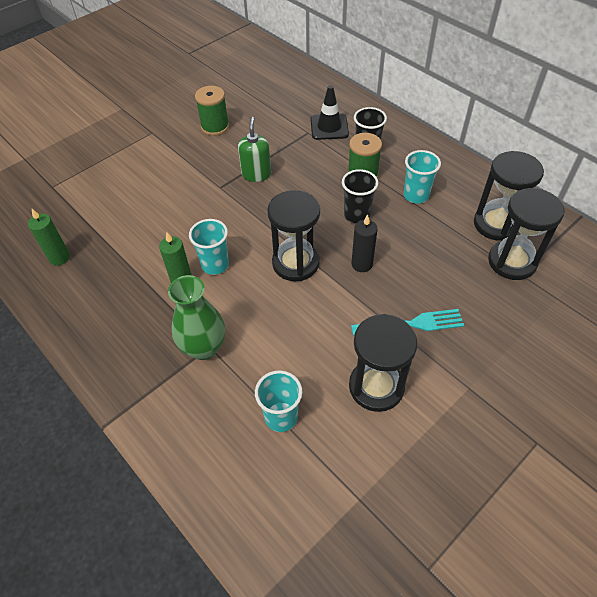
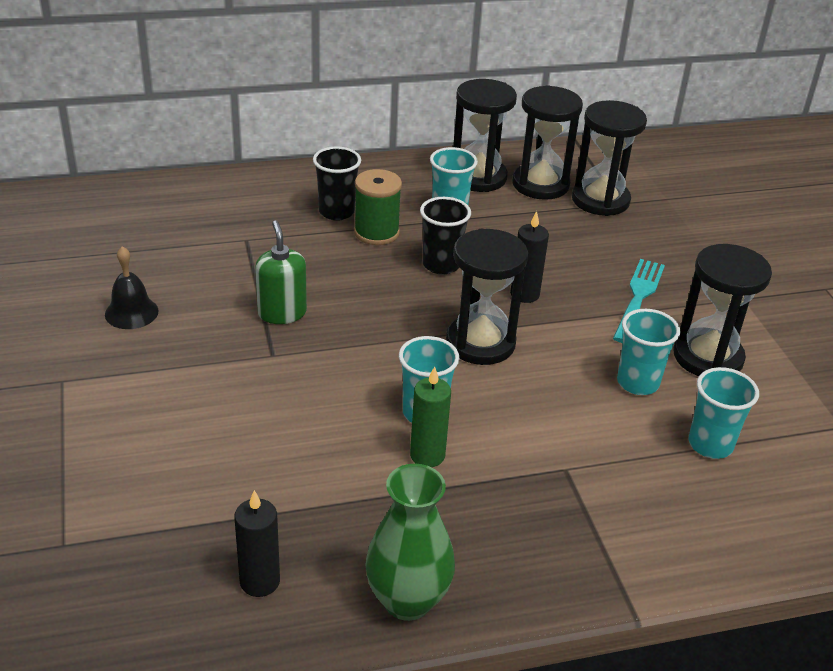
camera: 65 degrees left, 15 degrees down
green candle [28,209,70,266] -> black candle [234,490,280,597]
green vase [168,275,225,360] -> green vase moved to [365,464,455,621]
green spool [195,86,229,136] -> black bell [105,246,159,329]
green soap dispenser [238,117,271,182] -> green soap dispenser turned 45 degrees clockwise [255,220,307,324]
black traffic cone [311,85,349,140] -> none
none -> black hourglass [453,79,517,192]
none -> turquoise cup [617,309,680,395]

